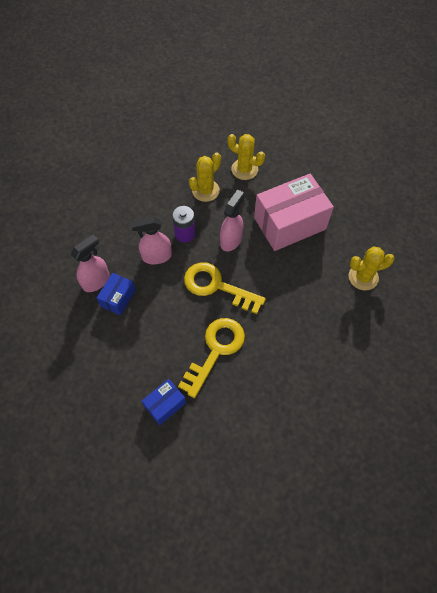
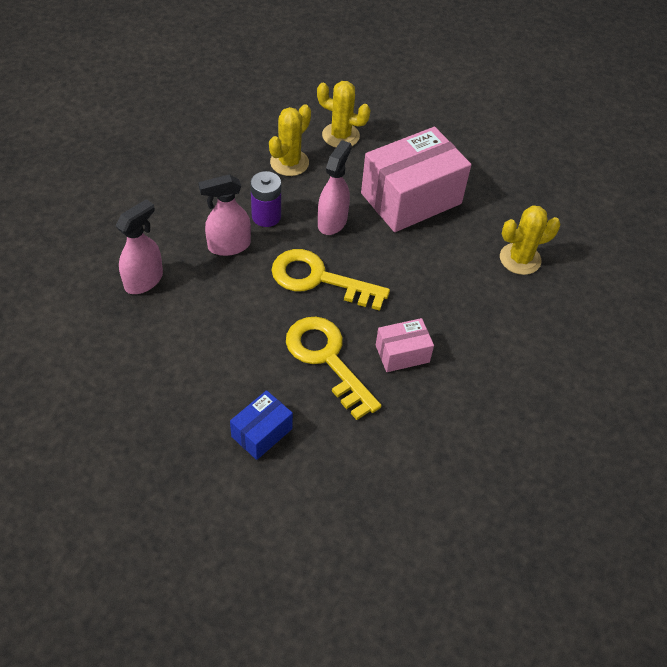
camera: 10 degrees left, 10 degrees down
blue box [97,273,136,315] -> none
yellow key [178,318,245,398] -> yellow key turned 60 degrees counterclockwise [286,317,381,420]
none -> pink box [376,318,434,372]

